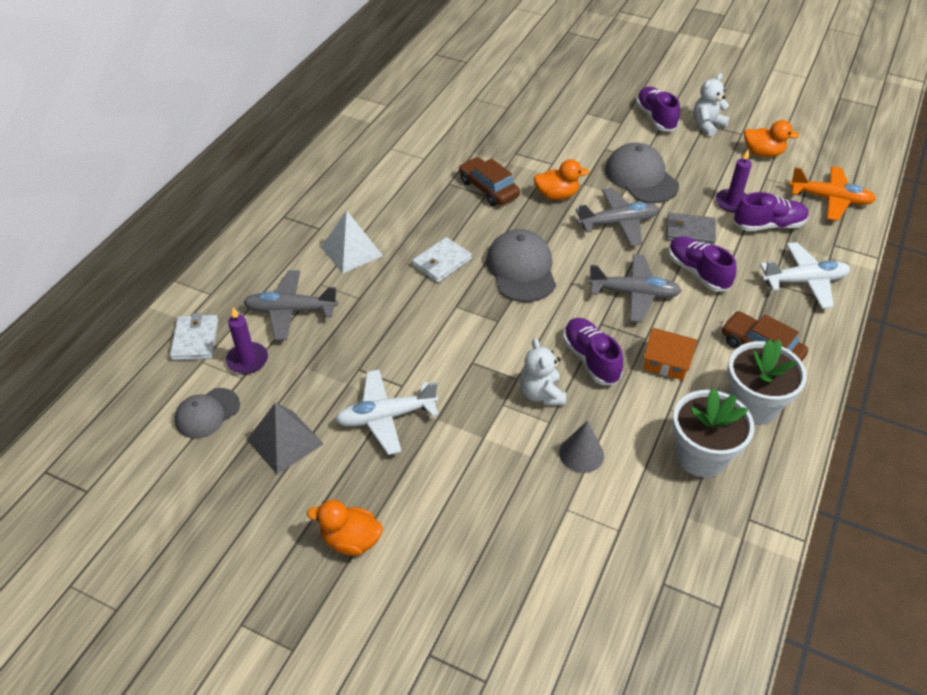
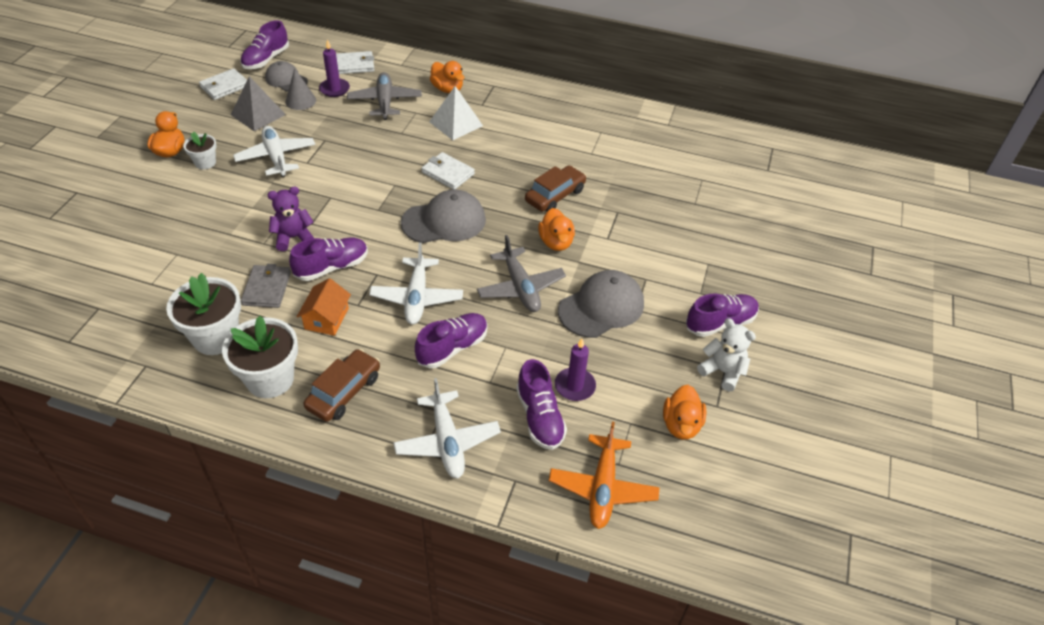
camera: 80 degrees right, 0 degrees up
white teddy bear [520,338,566,406] -> purple teddy bear [267,187,314,251]
grey cone [559,420,604,473] -> grey cone moved to [285,68,316,110]
grey plane [588,254,682,322] -> white plane [369,242,463,325]
grey wallet [666,212,716,245] -> grey wallet moved to [241,264,291,308]
none -> white flower pot [183,132,217,169]
none -> white wallet [199,68,247,100]
none -> purple shoe [241,20,289,69]
none -> orange duck [430,61,464,93]

